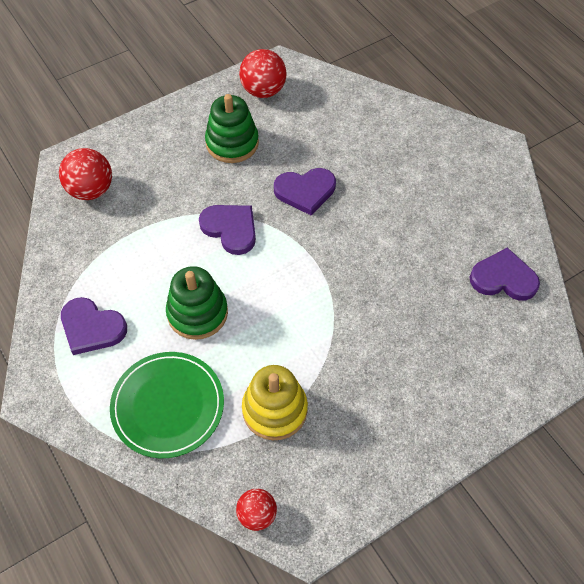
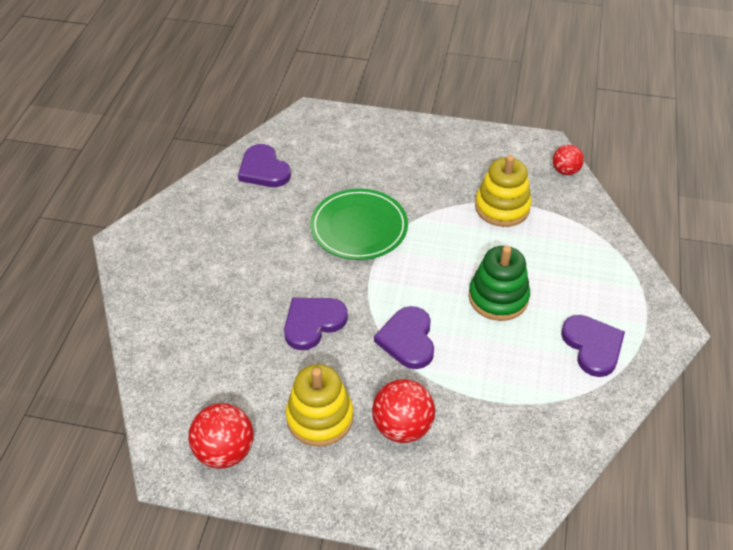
camera: 135 degrees left, 10 degrees down
red ball [59,148,112,200] -> red ball moved to [372,379,435,443]
green plate [110,352,224,458] -> green plate moved to [310,189,408,260]
green stacking toy [205,94,259,163] -> yellow stacking toy [286,364,353,447]
purple heart [274,168,336,215] -> purple heart turned 75 degrees counterclockwise [284,298,348,350]

